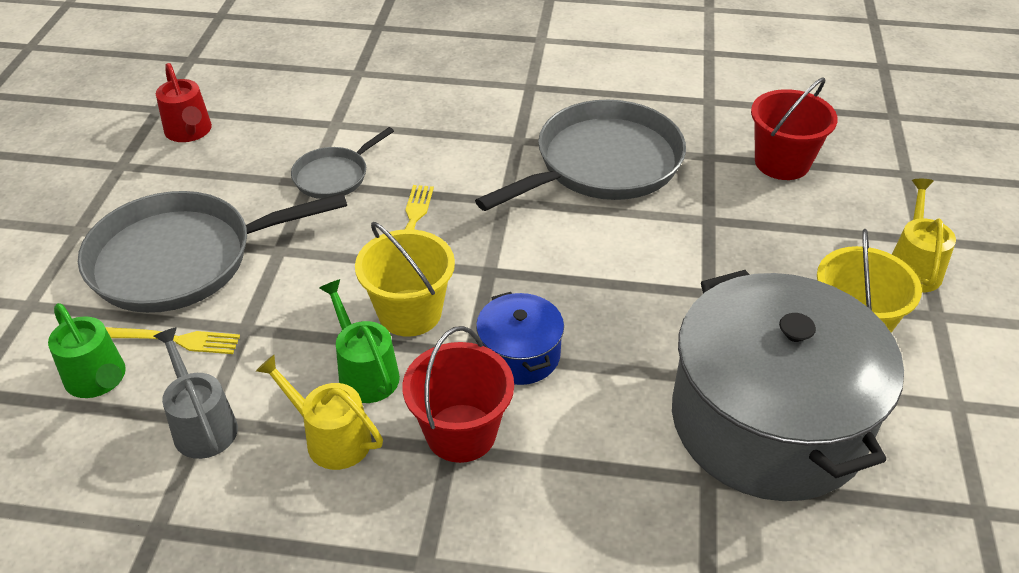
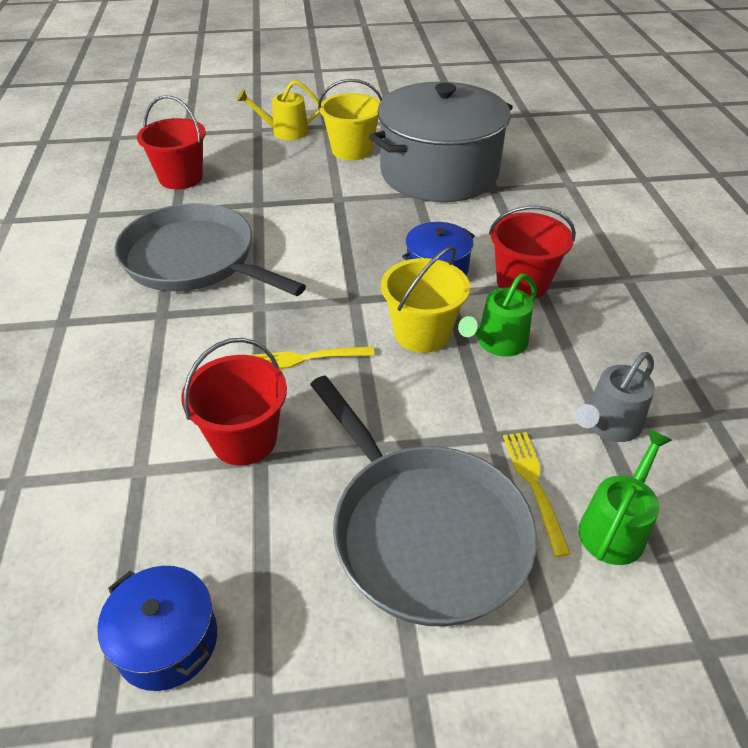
camera: 105 degrees left, 0 degrees up
red watering can [156,63,212,142] -> blue pot [97,566,217,691]
yellow watering can [256,355,383,470] -> none
grey pan [291,127,394,199] -> red bucket [181,338,287,466]

